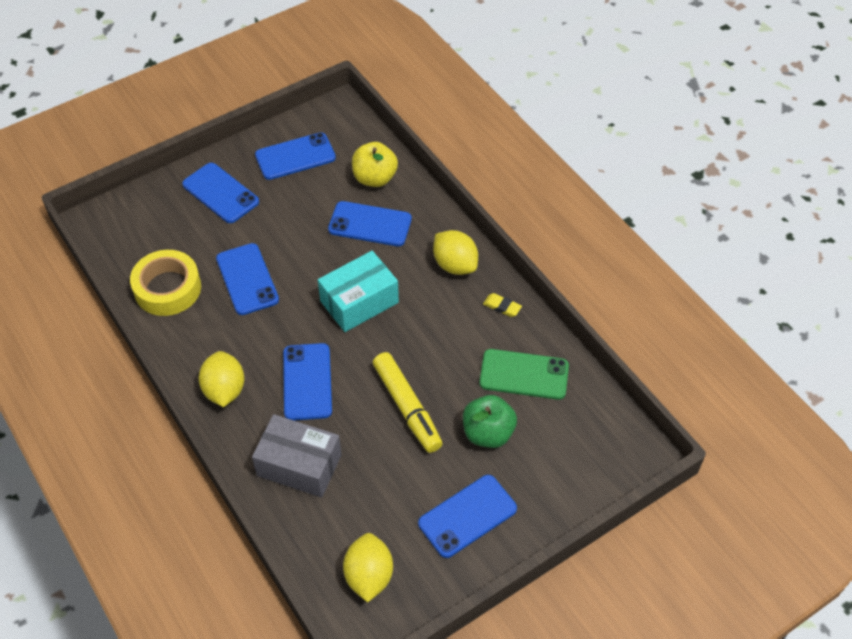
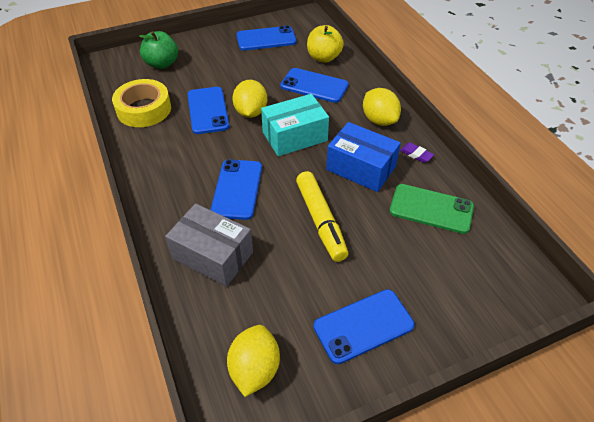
camera: 10 degrees right, 5 degrees down
blue phone [182,163,259,223] -> none
yellow lemon [198,351,244,407] -> yellow lemon moved to [232,80,267,118]
green apple [463,395,517,448] -> green apple moved to [139,31,178,69]
yellow eraser [483,293,522,317] -> purple eraser [400,142,434,163]
none -> blue box [326,122,401,192]

